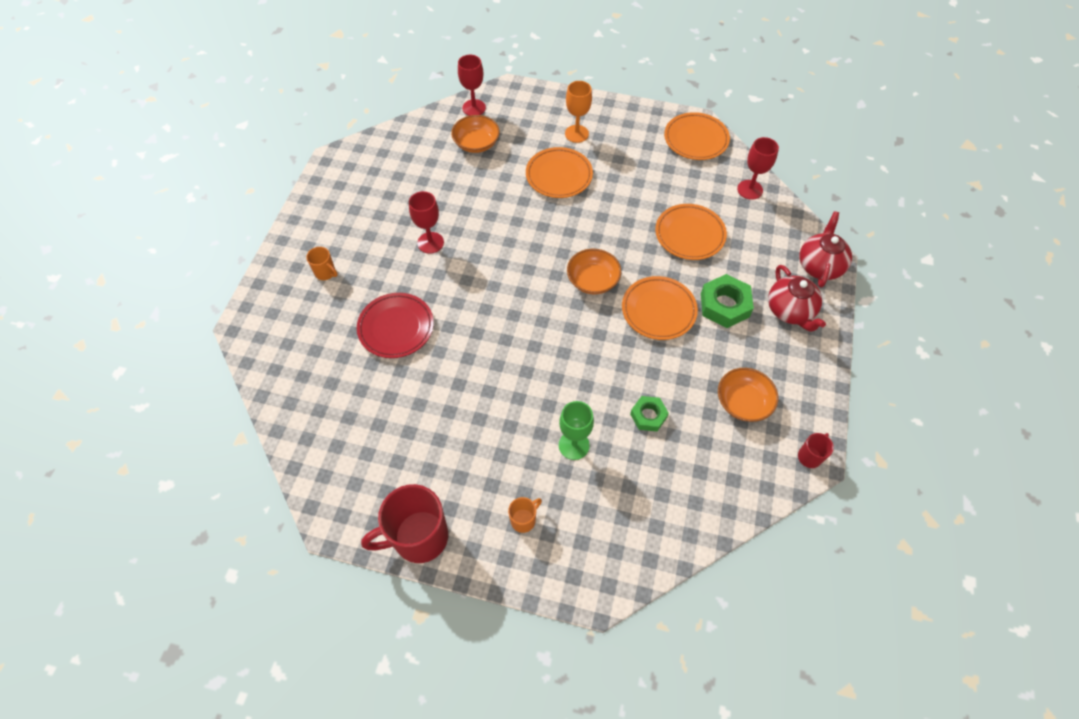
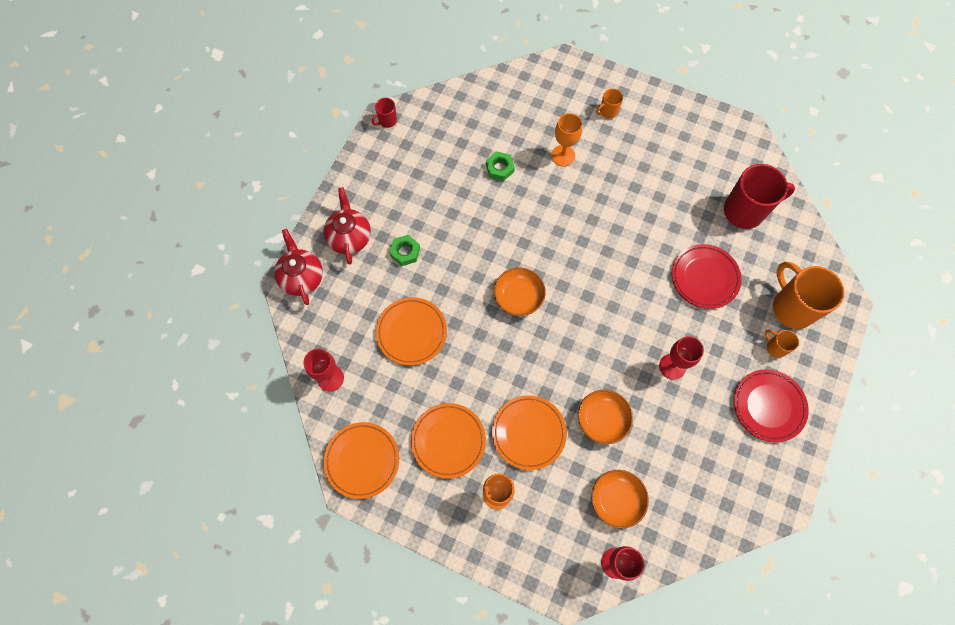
camera: 170 degrees left, 10 degrees up
red mug [361,484,448,563] -> red mug moved to [724,164,795,229]
green goblet [559,401,594,460] -> orange goblet [551,113,582,167]
orange plate [622,276,698,340] -> orange plate moved to [411,403,486,479]
green nut [701,274,754,328] -> green nut [390,235,420,266], size x0.63
orange bowl [718,368,778,422] -> orange bowl moved to [578,390,633,444]
red teapot [800,211,852,288] -> red teapot turned 135 degrees clockwise [274,229,323,305]
none -> red plate [734,369,809,442]
none -> orange mug [773,261,845,329]

